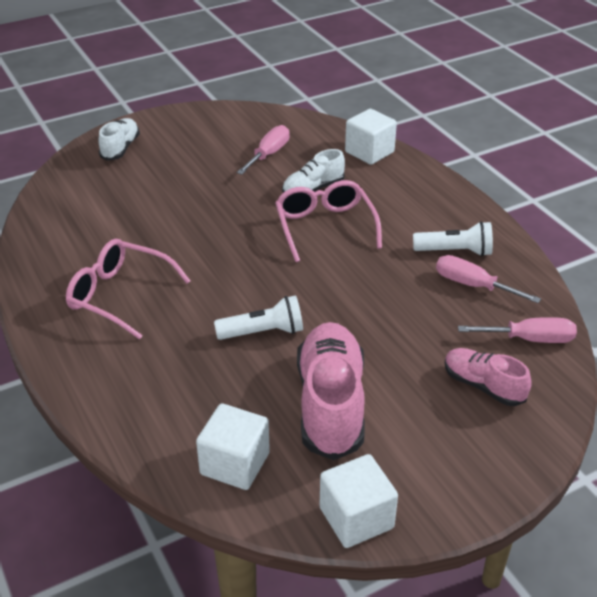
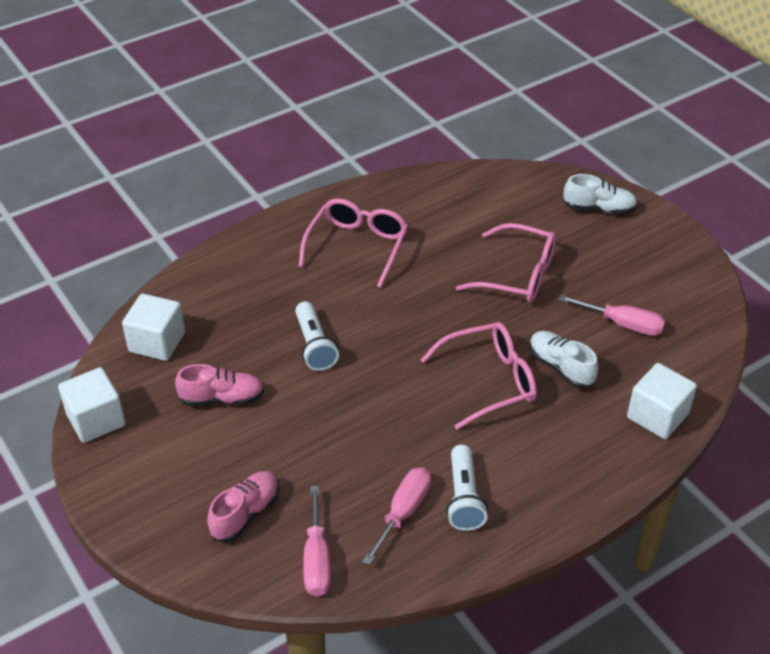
camera: 85 degrees right, 5 degrees up
pink shoe [297,322,365,460] -> pink shoe [175,364,264,406], size x0.56
none -> pink glasses [456,223,557,303]

